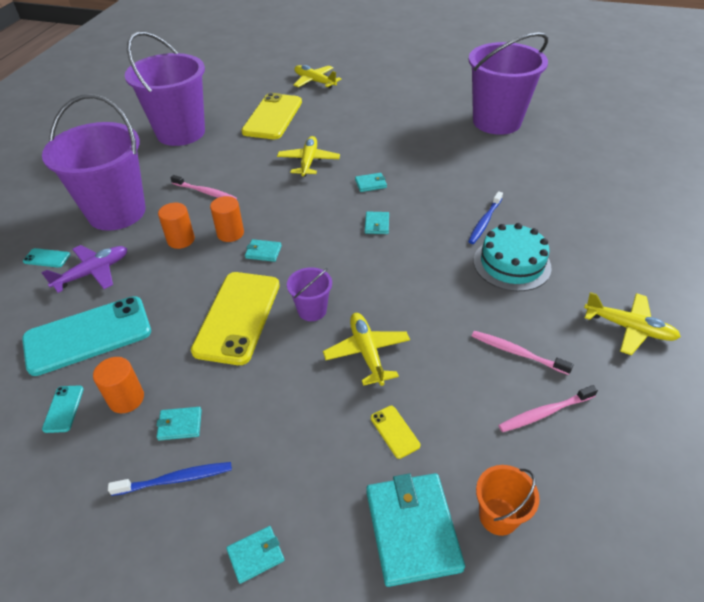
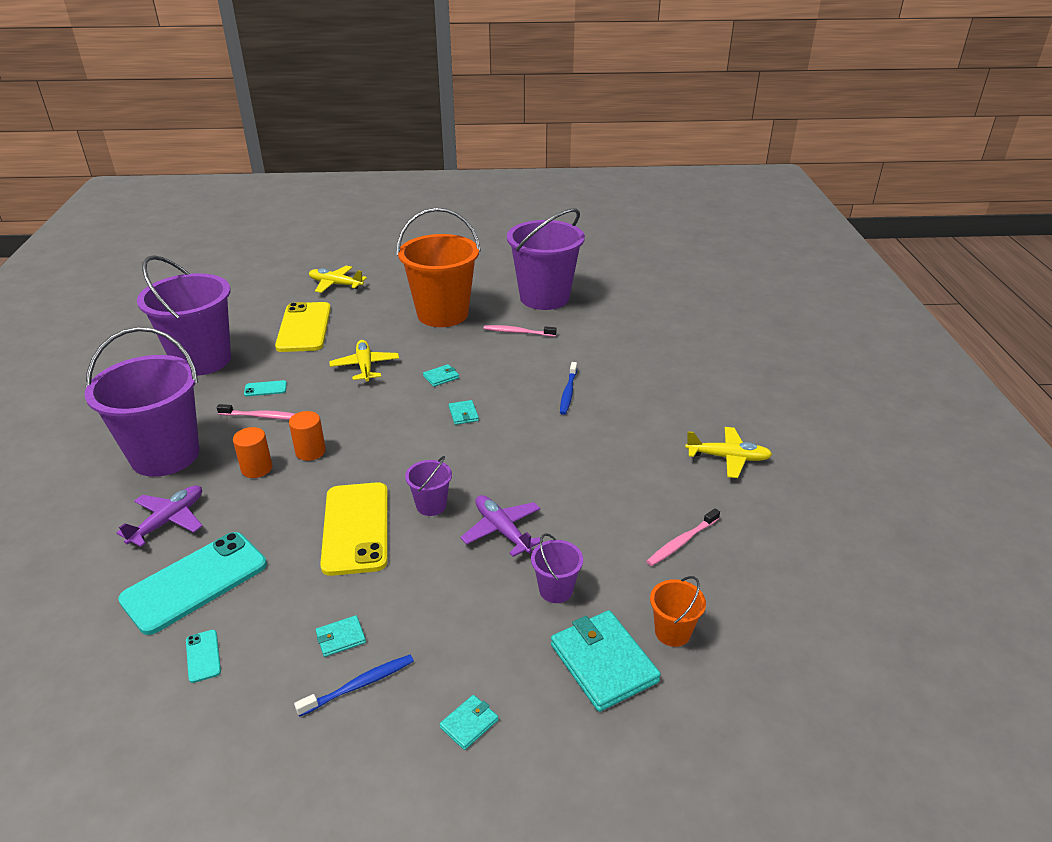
camera: 20 degrees left, 10 degrees down
turquoise phone [23,248,70,268] -> turquoise phone moved to [244,380,287,396]
orange cylinder [93,357,144,413] -> none
turquoise wallet [245,239,282,262] -> none
yellow plane [323,313,410,386] -> purple plane [461,495,543,557]
yellow phone [371,406,420,459] -> purple bucket [531,533,583,603]
pink toothbrush [472,331,574,375] -> pink toothbrush moved to [484,325,557,337]
turquoise cake [474,223,552,291] -> none
none -> orange bucket [396,208,481,327]

